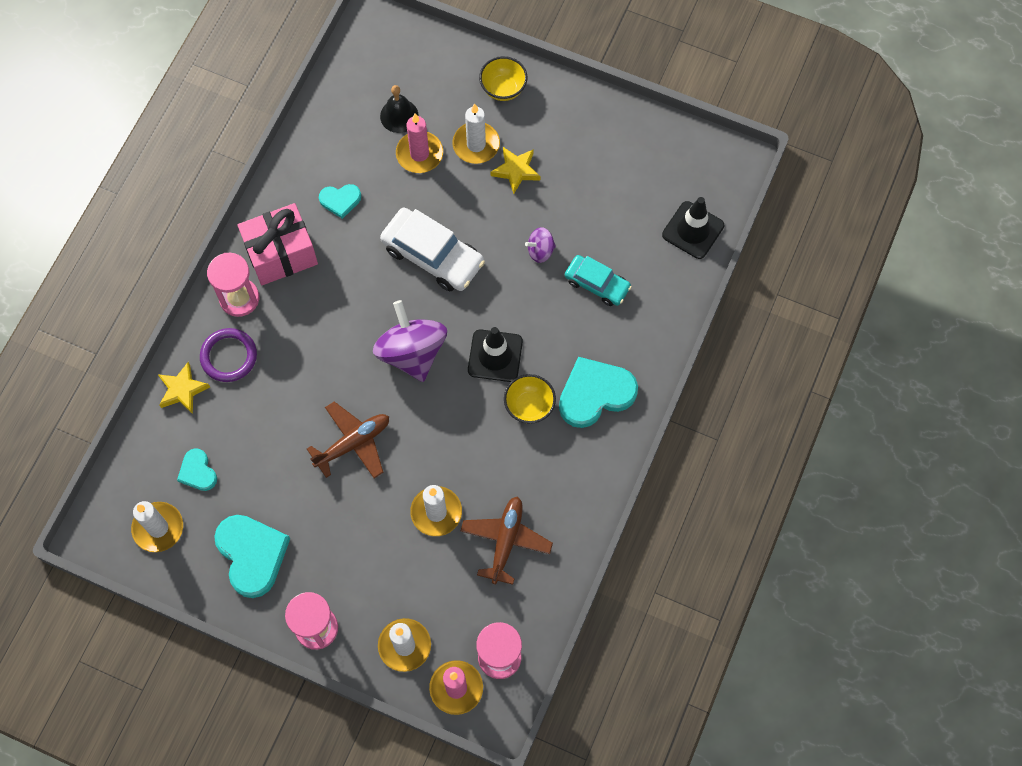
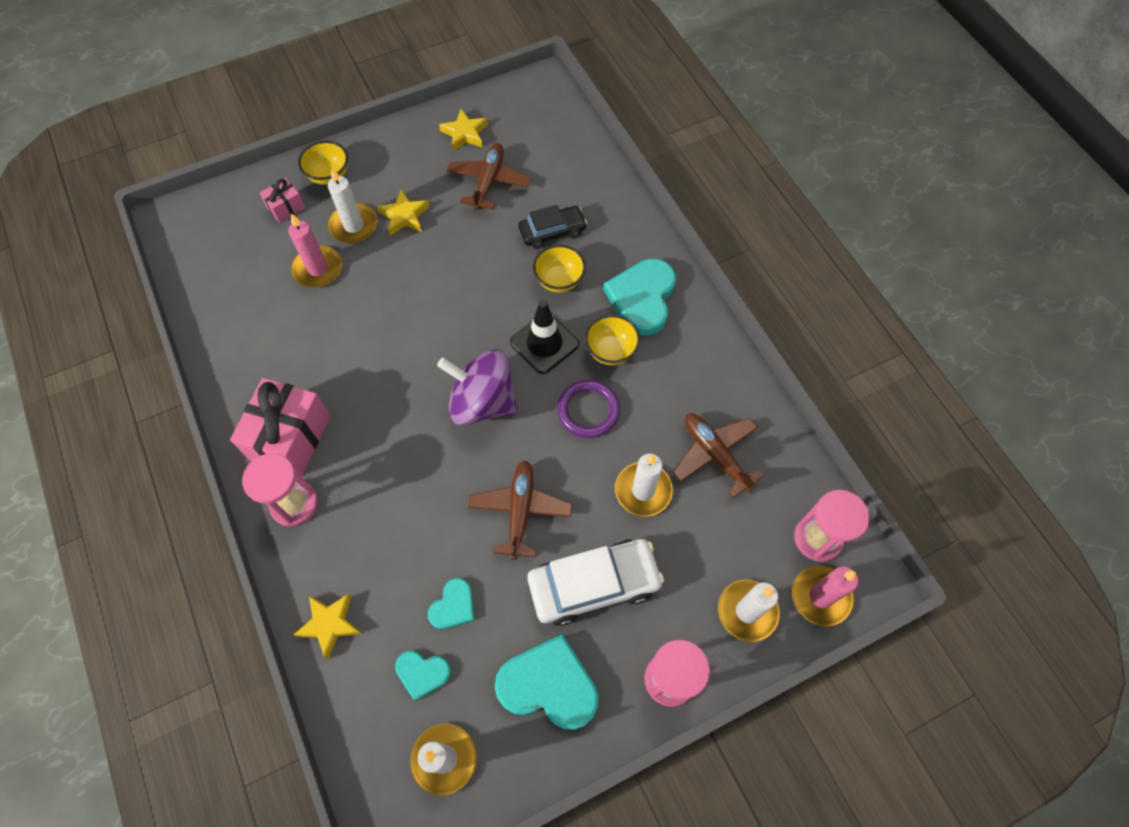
camera: 50 degrees left, 5 degrees down
purple ring [200,328,257,382] -> purple ring moved to [557,380,620,438]
turquoise heart [319,184,361,219] -> turquoise heart moved to [428,578,475,629]
black bell [380,85,418,133] -> none
white car [380,208,485,291] -> white car moved to [527,539,664,626]
purple spinning top [525,227,556,263] -> none
turquoise car [565,255,632,306] -> black car [518,205,587,249]
black traffic cone [662,197,724,259] -> none
none -> pink gift [260,178,306,223]
none -> yellow star [439,109,488,151]
none -> brown plane [446,143,531,210]
none -> yellow bowl [533,245,586,293]

